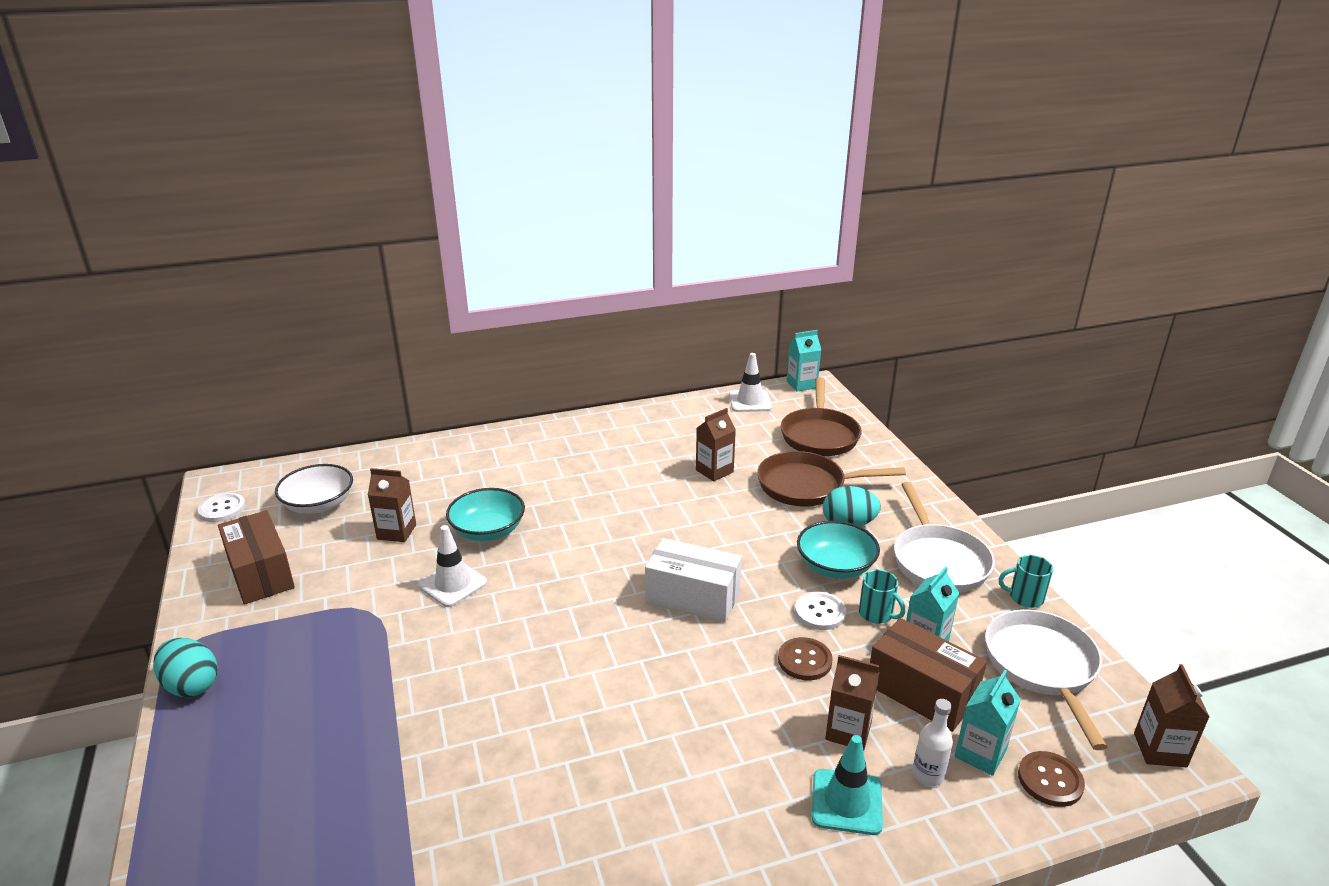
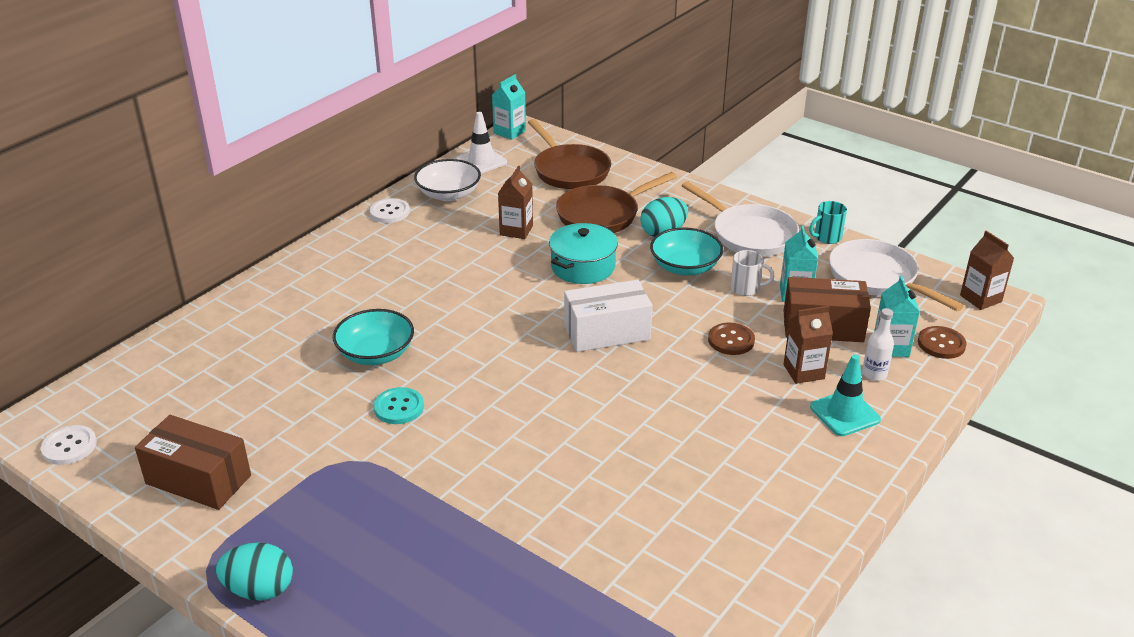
camera: 35 degrees left, 5 degrees up
white bowl [275,464,353,514] -> white bowl moved to [414,159,481,201]
brown carton [368,468,416,542] -> none
white traffic cone [418,525,487,607] -> turquoise button [374,387,424,424]
white button [795,591,846,630] -> white button moved to [370,198,410,223]
turquoise mug [859,569,905,624] -> white mug [731,250,774,296]
none -> turquoise pot [549,223,618,284]

